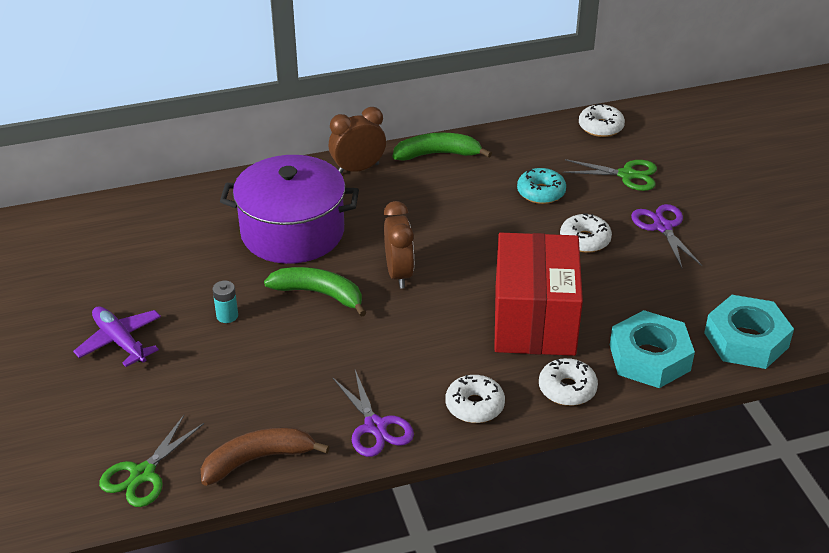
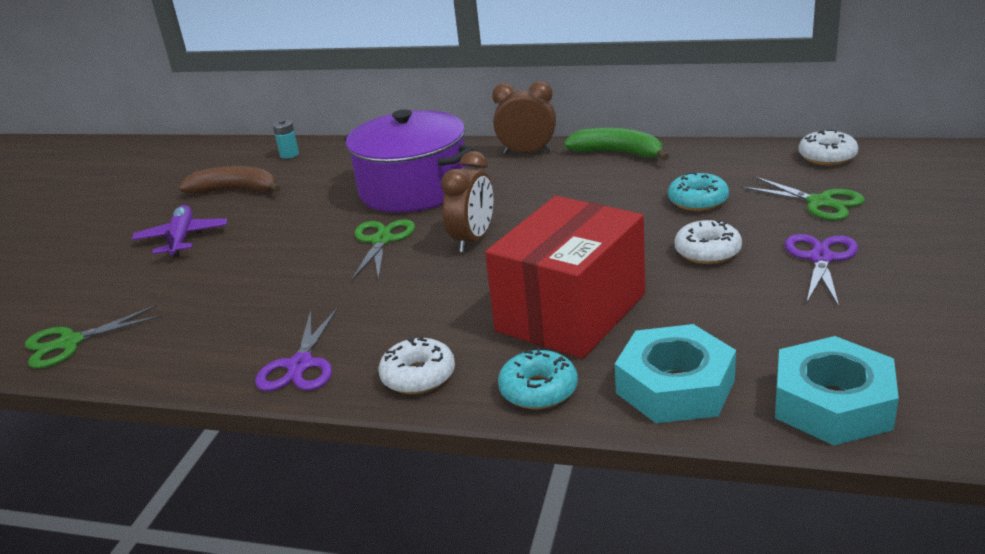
camera: 35 degrees right, 10 degrees down
brown banana [201,427,330,486] -> brown banana moved to [179,166,281,194]
turquoise battery [212,281,238,323] -> turquoise battery moved to [273,120,299,159]
green banana [264,267,367,317] -> green scissors [352,219,415,281]
white donut [539,358,598,406] -> turquoise donut [498,348,578,409]

